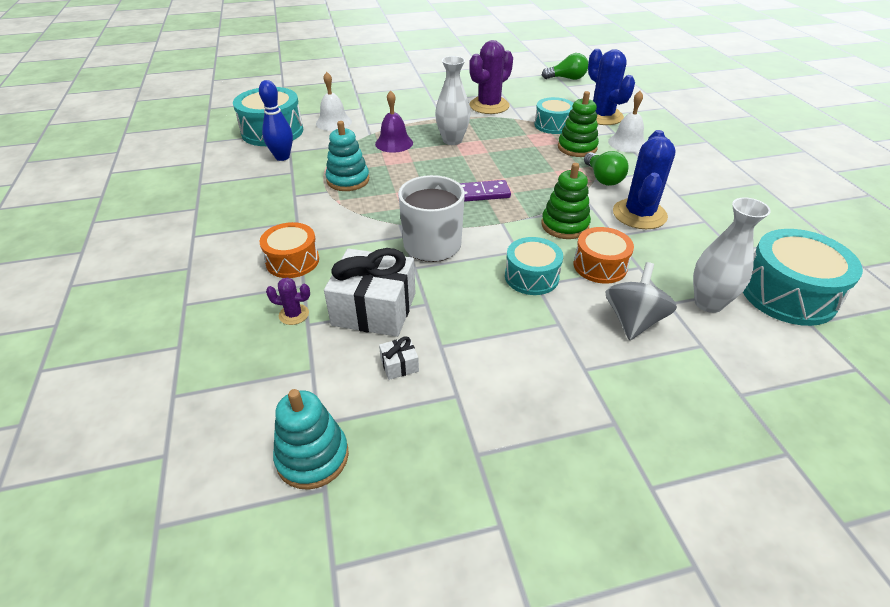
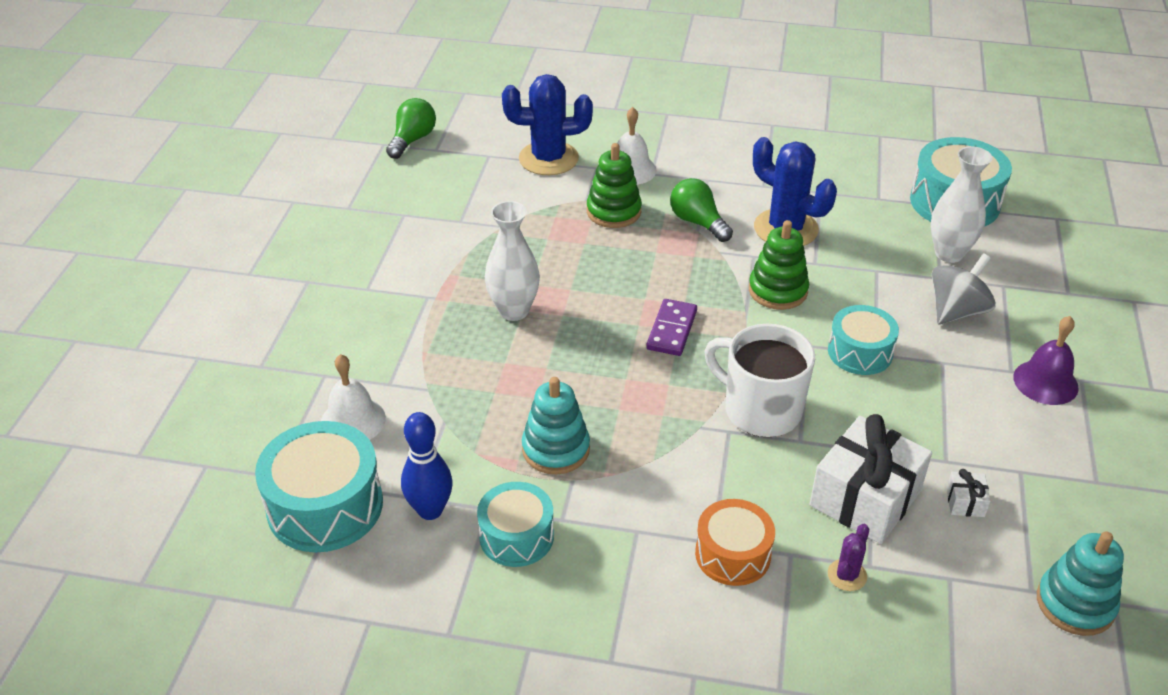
camera: 65 degrees left, 0 degrees up
purple bell [375,91,413,153] -> purple bell moved to [1013,316,1079,405]
purple cactus [469,40,513,114] -> none
turquoise drum [534,97,573,134] -> turquoise drum moved to [477,482,554,567]
orange drum [573,227,634,284] -> none
green light bulb [584,151,628,186] -> green light bulb turned 135 degrees counterclockwise [670,178,733,242]
grey spinning top [605,262,677,340] -> grey spinning top turned 90 degrees clockwise [932,253,996,325]

